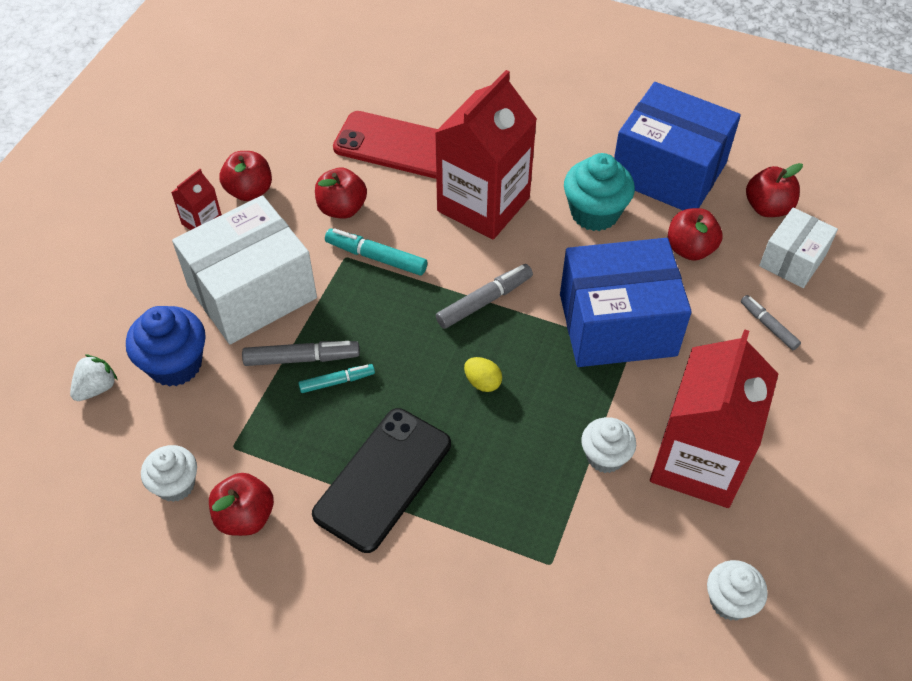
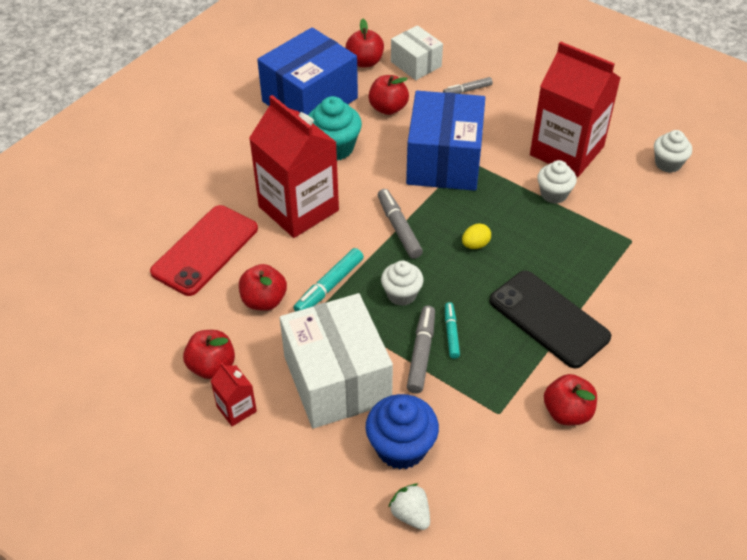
camera: 75 degrees left, 5 degrees down
white cupcake [141,445,197,502] -> white cupcake moved to [381,260,423,306]

